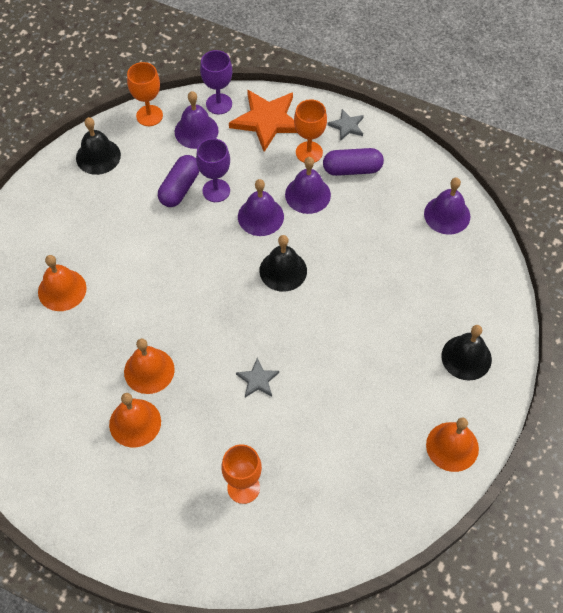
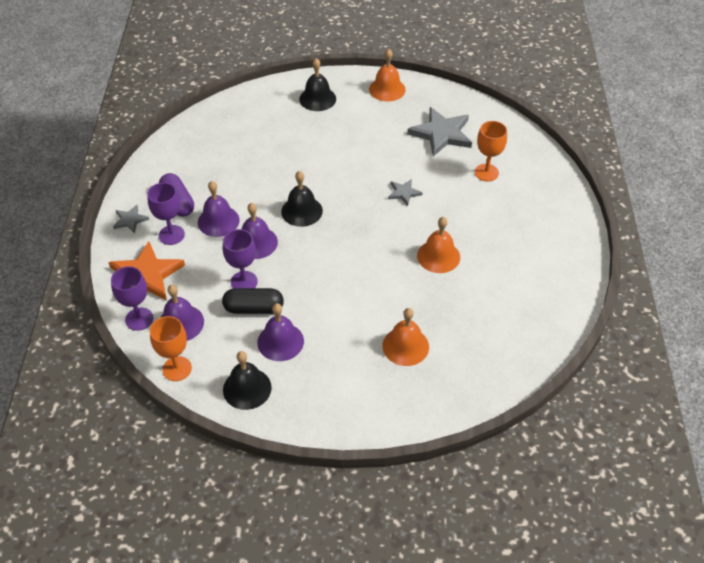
camera: 115 degrees left, 10 degrees down
orange bell [109,393,161,447] -> none
purple capsule [158,155,200,207] -> black capsule [222,288,284,314]
orange goblet [294,99,327,163] -> purple goblet [147,183,185,245]
purple bell [424,178,470,235] -> purple bell moved to [257,303,304,361]
none -> grey star [407,107,472,157]

